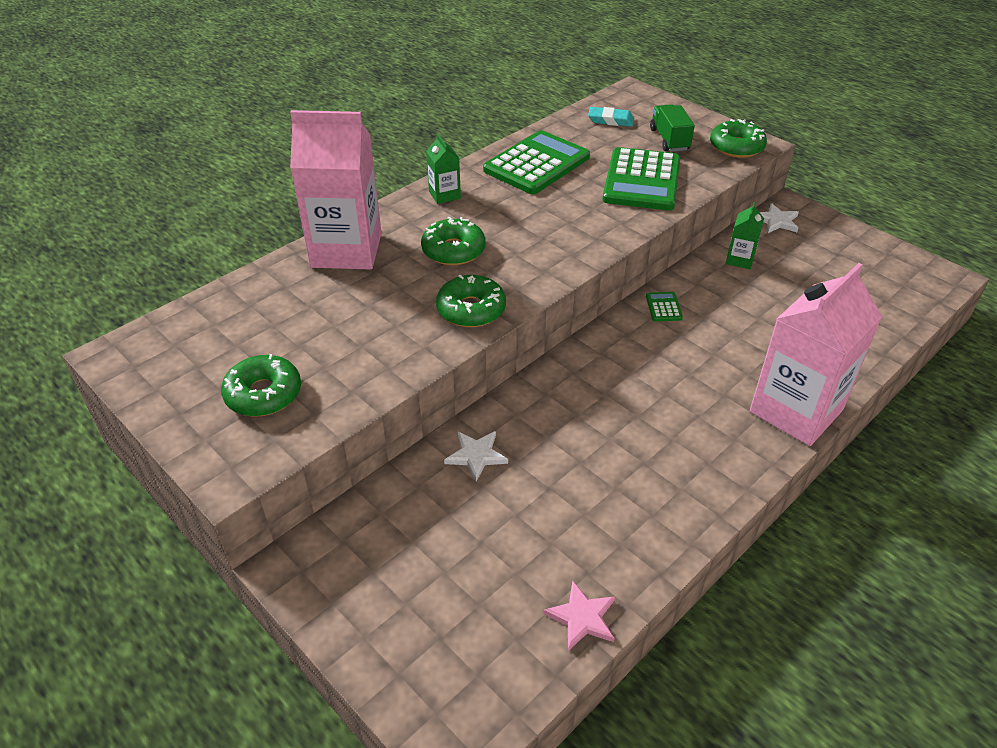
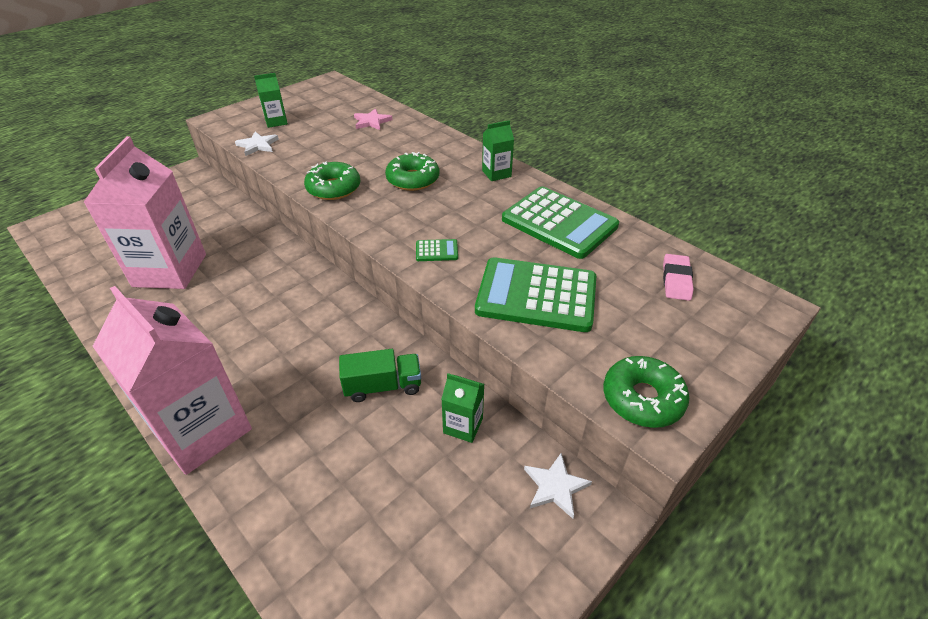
camera: 90 degrees right, 0 degrees up
green donut [221,354,301,417] -> green carton [254,73,288,128]
pink carton [290,110,382,270] -> pink carton moved to [83,136,206,289]
white star [444,431,508,482] -> white star moved to [235,131,279,156]
pink star [543,580,615,651] -> pink star moved to [354,108,393,130]
turquoise eraser [588,107,634,127] -> pink eraser [663,254,694,301]
green calculator [646,292,683,321] -> green calculator moved to [416,239,458,261]
green truck [650,104,695,152] -> green truck moved to [339,349,421,402]

